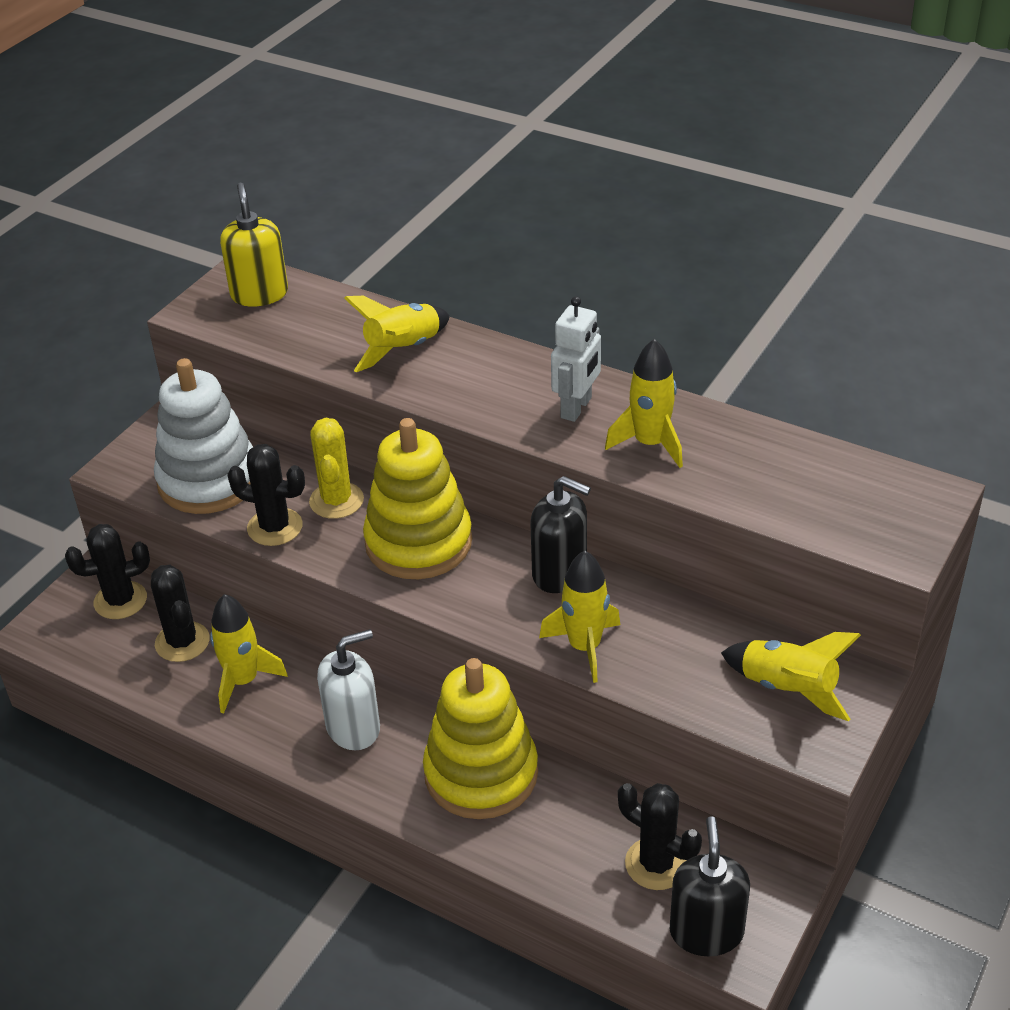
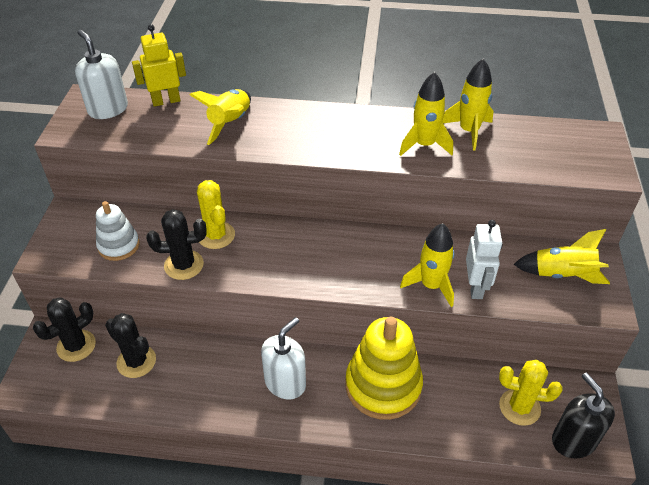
camera: 25 degrees left, 5 degrees up
white stacking toy [154,358,253,514] -> white stacking toy [96,201,140,261], size x0.56
yellow rocket [210,594,288,713] -> yellow rocket moved to [442,59,493,151]
yellow soap dispenser [220,183,288,307] -> white soap dispenser [75,30,128,119]
yellow stacking toy [363,418,472,579] -> none
black soap dispenser [530,476,591,593] -> none
white robot [551,296,601,422] -> white robot moved to [466,220,502,299]
black cactus [618,783,702,890] -> yellow cactus [499,360,562,426]
none -> yellow robot [132,24,186,107]

